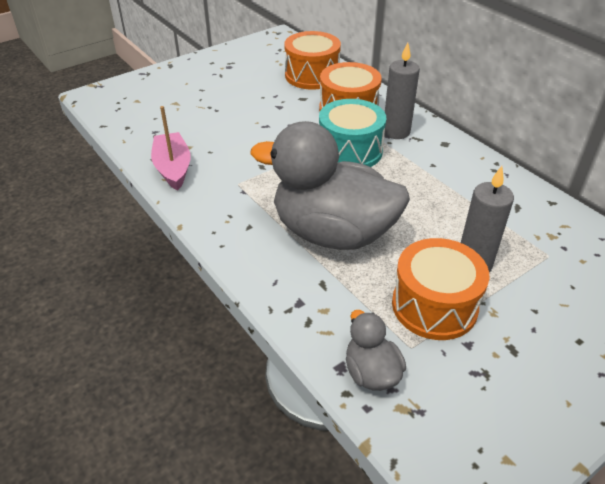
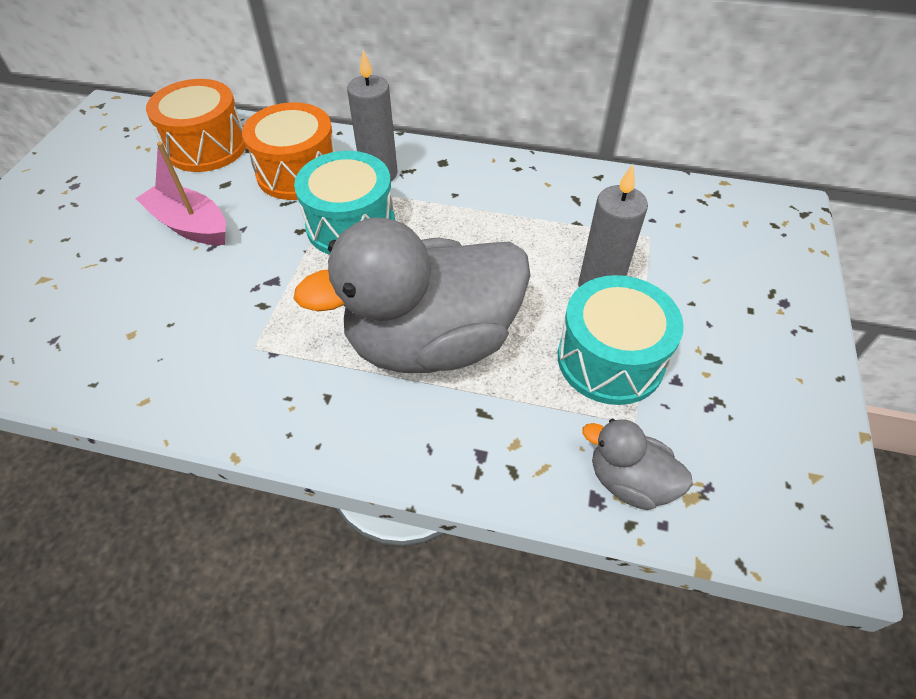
camera: 40 degrees left, 10 degrees up
pink boat [151,106,191,191] -> pink boat moved to [135,142,226,245]
orange drum [392,238,489,340] -> turquoise drum [558,275,684,405]

